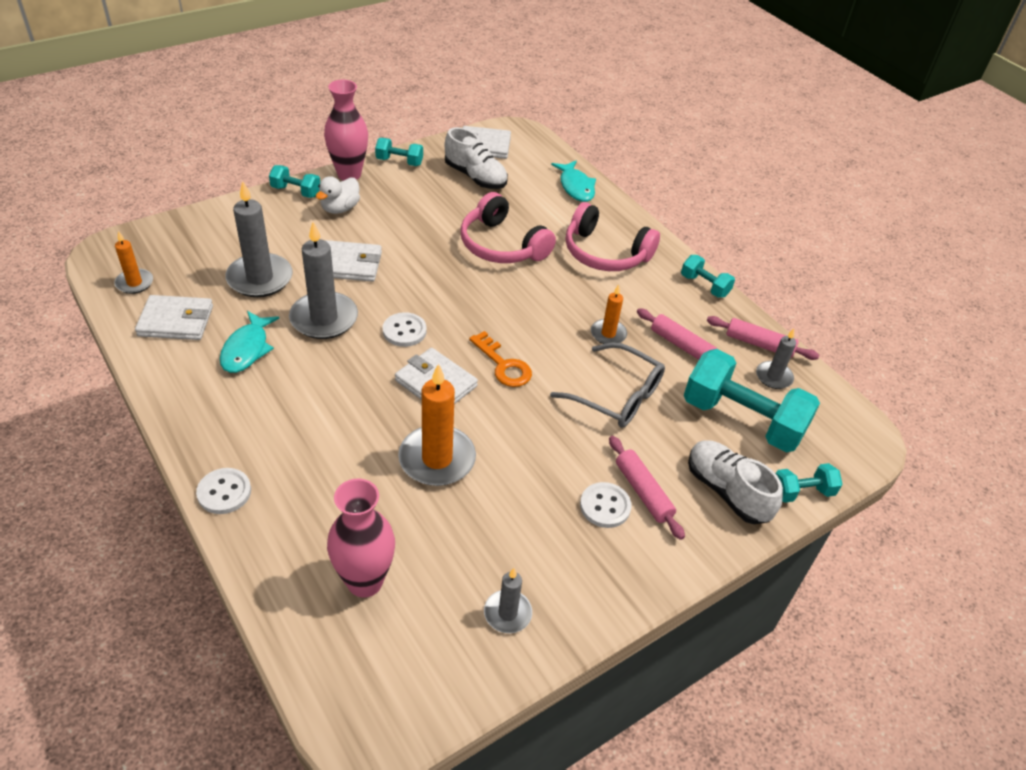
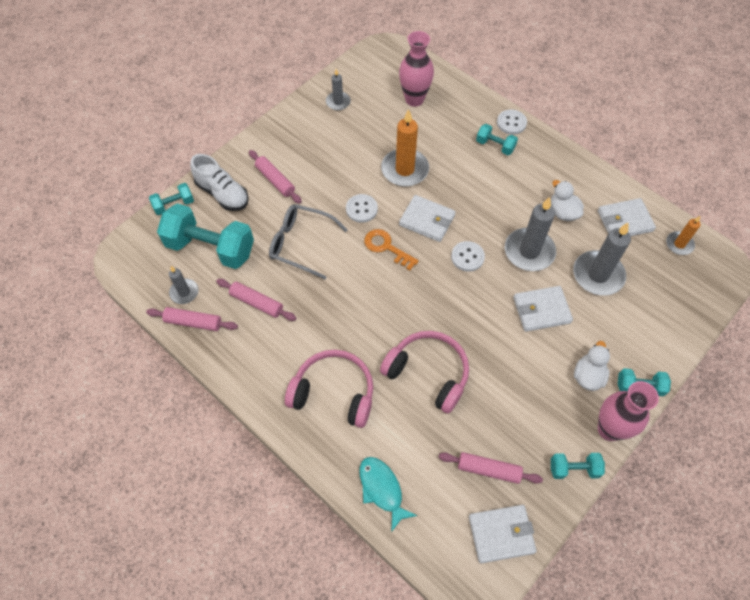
camera: 170 degrees right, 15 degrees up
turquoise fish [220,311,279,373] -> white duck [551,180,584,221]
white shoe [445,127,508,189] -> pink rolling pin [438,452,543,484]
white button [580,482,631,528] -> white button moved to [346,194,378,223]
orange candle [591,284,627,344] -> none
turquoise dumbbell [681,255,735,298] -> turquoise dumbbell moved to [476,124,518,155]

